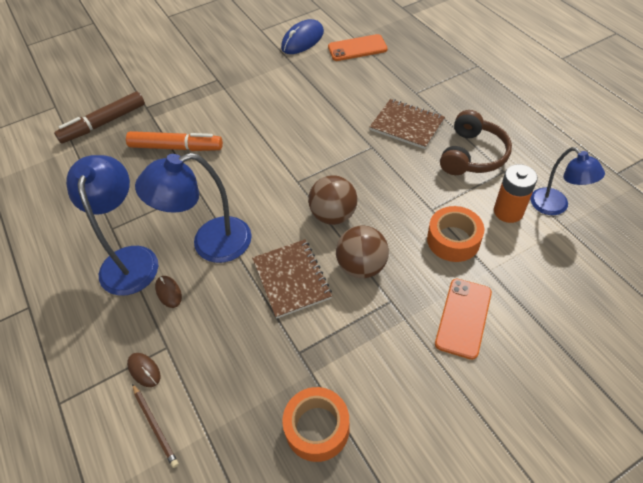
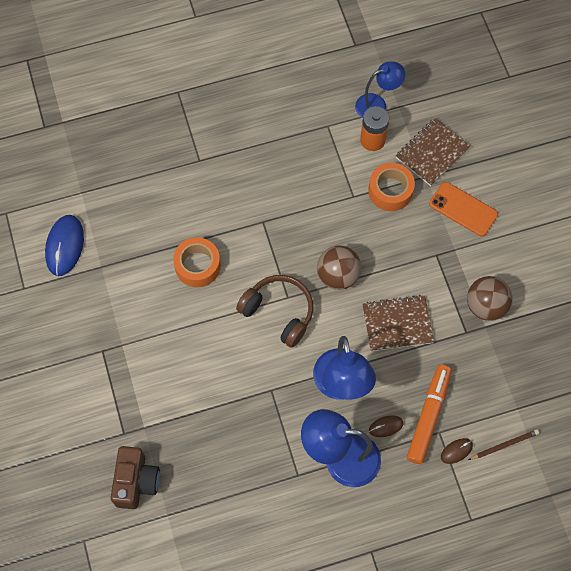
camera: 80 degrees left, 15 degrees up
brown marker [54,91,145,144] -> brown camera [111,446,160,509]
orange marker [126,131,223,151] -> orange marker moved to [407,365,452,464]
blue mouse [281,19,324,54] -> blue mouse turned 45 degrees clockwise [45,215,84,276]
orange tape [282,387,350,462] -> orange tape moved to [173,237,221,287]
orange phone [328,34,388,61] -> none
brown ball [336,226,389,278] -> brown ball moved to [467,276,512,321]
brown notebook [370,99,445,149] -> brown notebook moved to [396,118,470,186]
brown headphones [440,110,512,175] -> brown headphones moved to [236,275,313,348]

